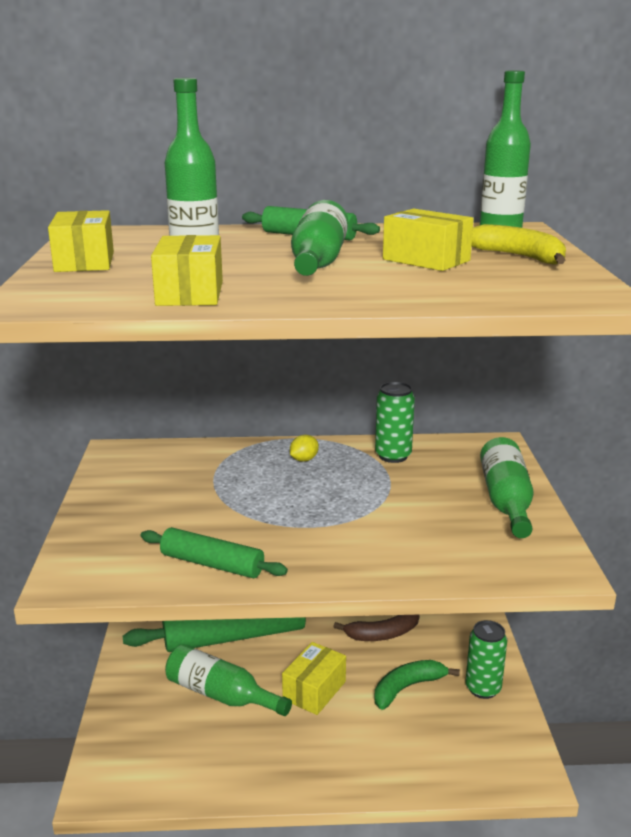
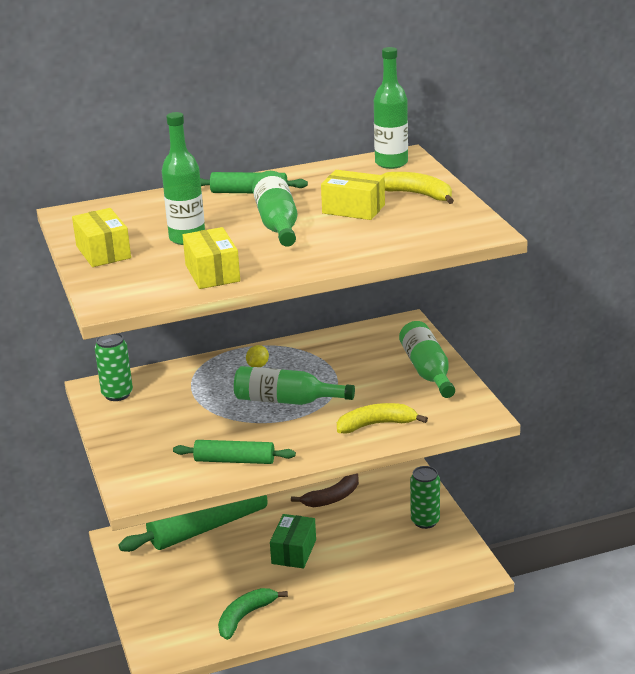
camera: 15 degrees left, 5 degrees up
green bottle [165,645,292,716] -> green bottle moved to [234,366,355,405]
yellow box [282,642,346,715] -> green box [270,514,316,568]
green can [375,382,415,463] -> green can moved to [95,333,133,401]
green banana [375,660,460,710] -> green banana moved to [218,588,288,640]
none -> yellow banana [337,403,428,434]

